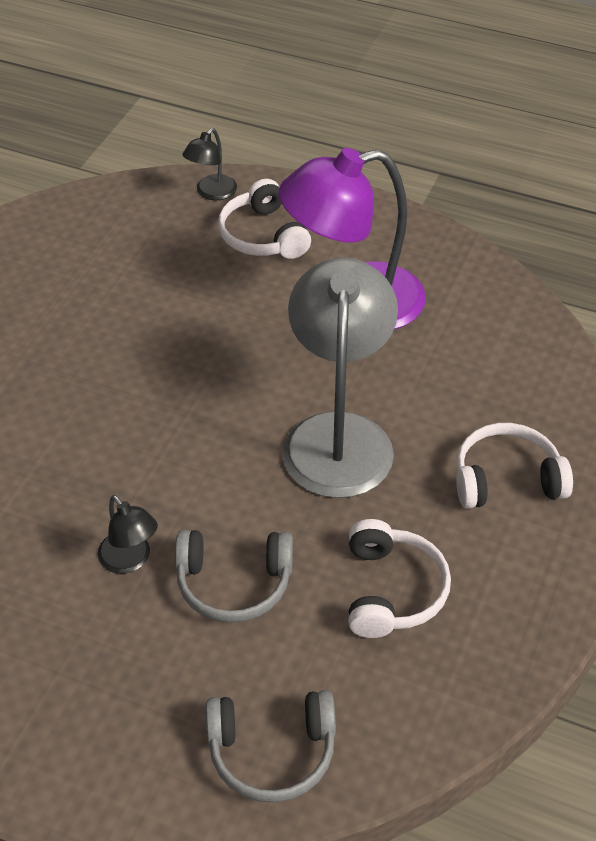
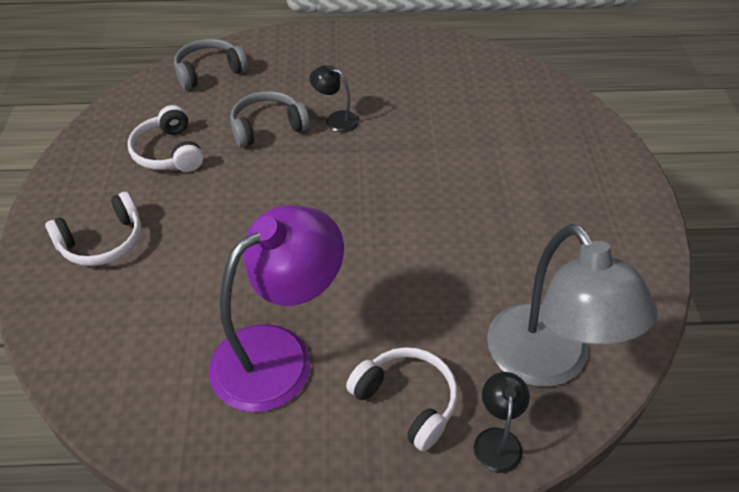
camera: 155 degrees right, 0 degrees up
grey lamp [282,257,398,498] -> grey lamp moved to [487,224,658,387]

